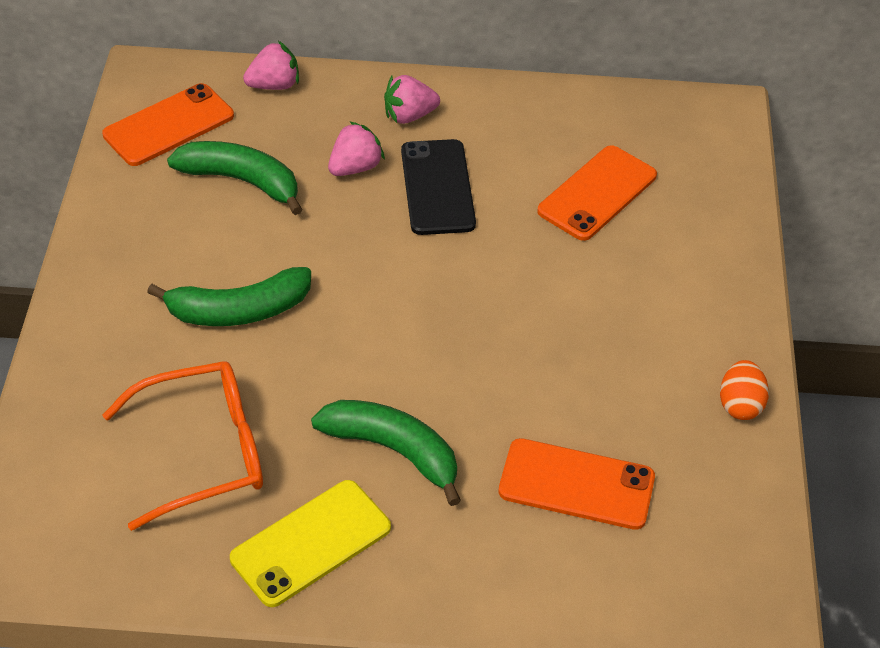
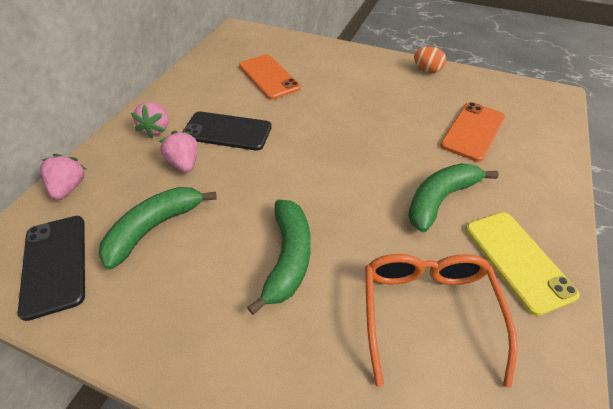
camera: 70 degrees left, 0 degrees up
orange phone [102,83,234,166] -> black phone [18,216,85,321]

